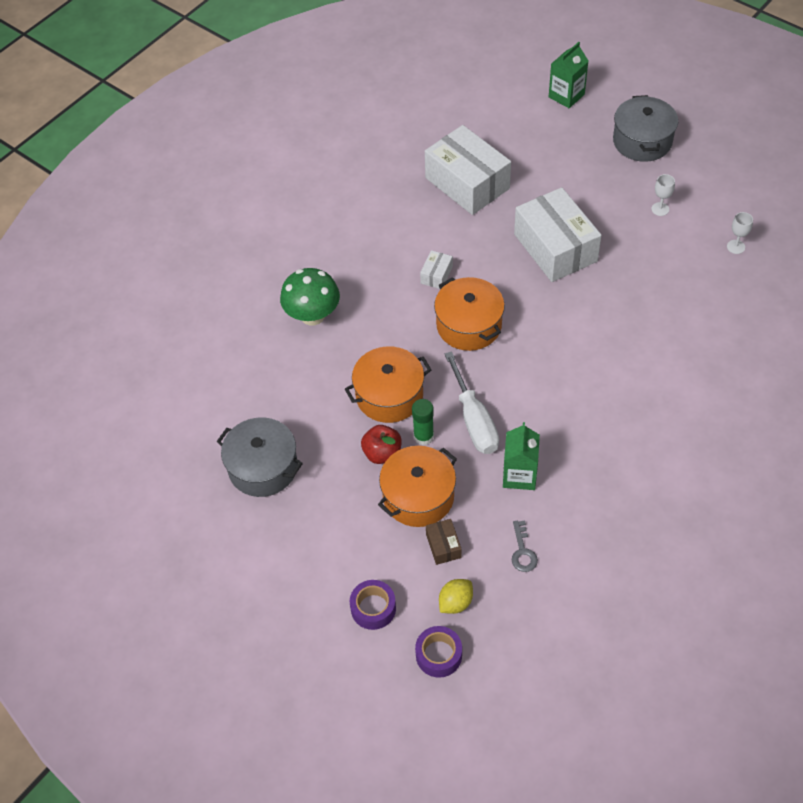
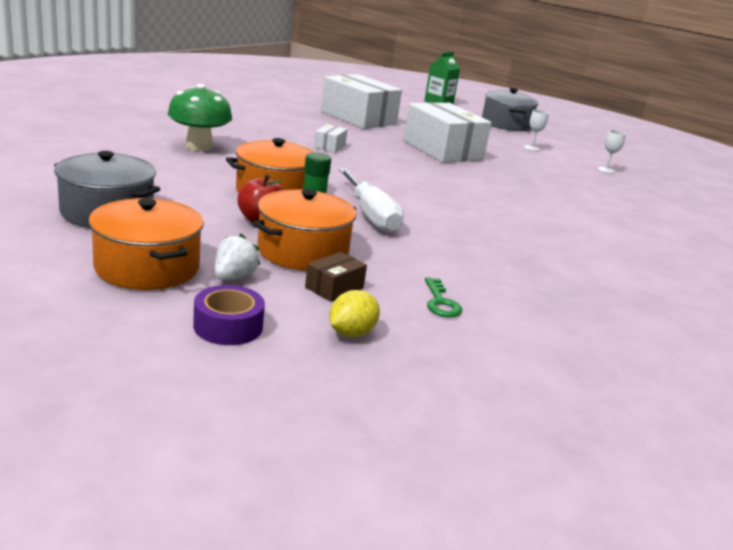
camera: 10 degrees left, 30 degrees down
purple tape [415,626,462,678] -> none
brown box [426,519,462,565] -> brown box turned 60 degrees clockwise [305,252,367,302]
orange pot [434,277,505,351] -> orange pot moved to [89,198,204,290]
green carton [503,422,540,490] -> none
grey key [512,520,538,572] -> green key [425,278,462,318]
none -> white strawberry [215,234,260,281]

